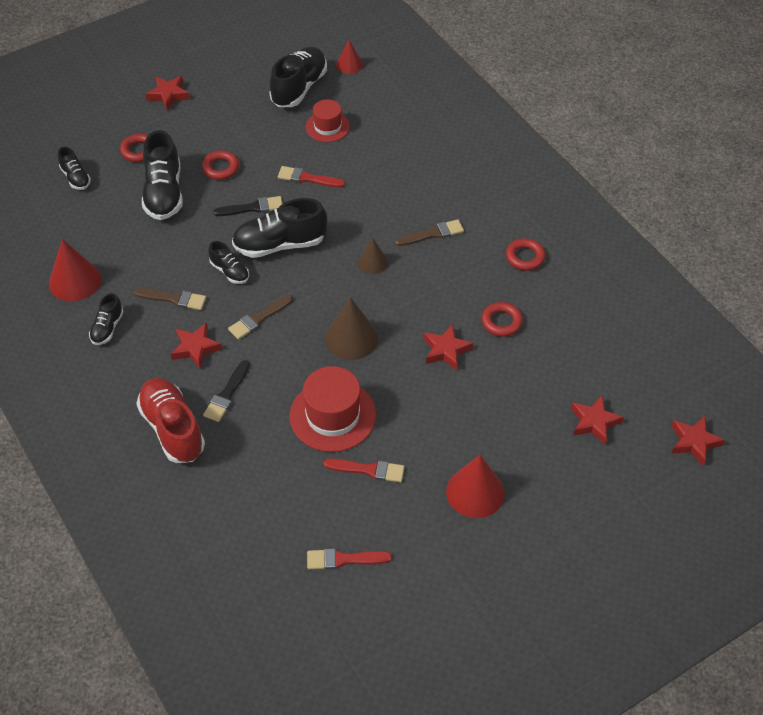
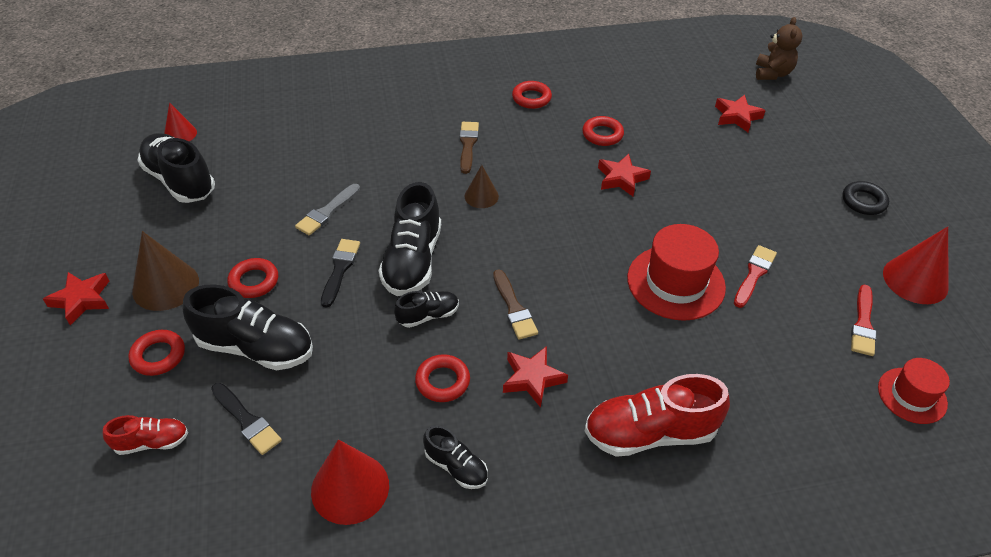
camera: 70 degrees left, 5 degrees down
black shoe [58,147,91,190] -> red shoe [103,415,188,455]
brown brush [134,288,206,310] -> red ring [415,354,470,402]
black brush [203,360,250,422] -> black brush moved to [211,383,282,455]
red brush [278,166,345,188] -> grey brush [295,184,360,235]
red hat [306,99,350,142] -> red hat moved to [878,358,950,424]
brown cone [325,297,378,360] -> brown cone moved to [132,231,199,311]
red cone [446,455,505,518] -> red cone moved to [883,227,949,304]
red star [671,416,725,466] -> brown teddy bear [756,17,802,80]
none -> black ring [843,181,889,215]

